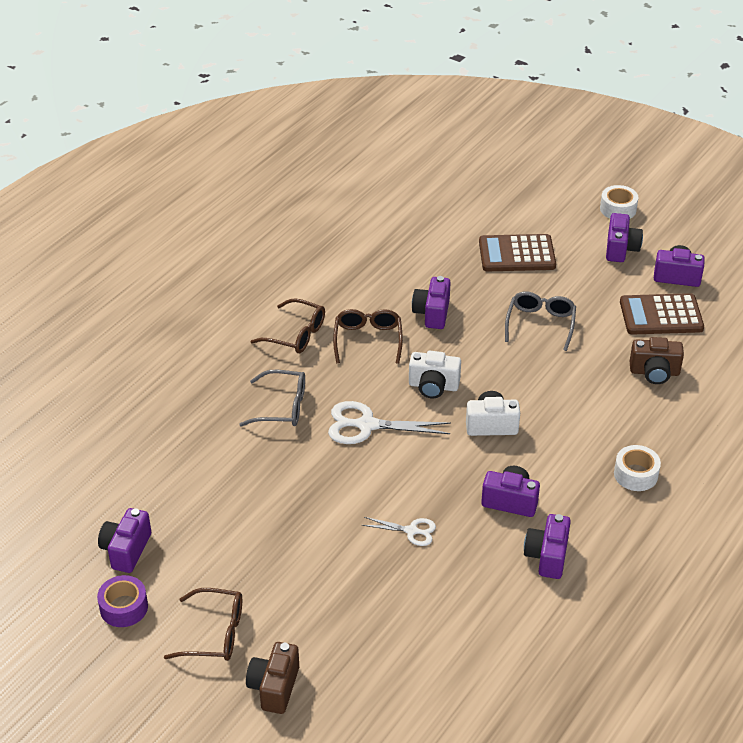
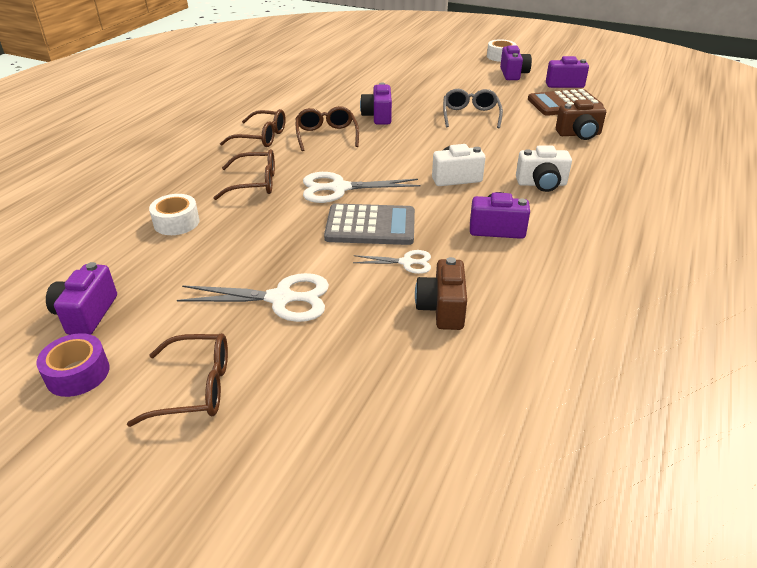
camera: 10 degrees left, 5 degrees down
grey glasses [239,370,305,427] -> brown glasses [213,149,275,200]
brown camera [246,642,299,714] -> brown camera moved to [415,257,467,330]
white camera [409,351,461,398] -> white camera moved to [516,145,572,192]
brown calculator [479,234,556,271] -> none
purple camera [524,514,571,579] -> none
white tape [614,445,661,491] -> white tape moved to [149,194,200,235]
none -> white scissors [177,273,329,322]
none -> grey calculator [324,204,415,245]

